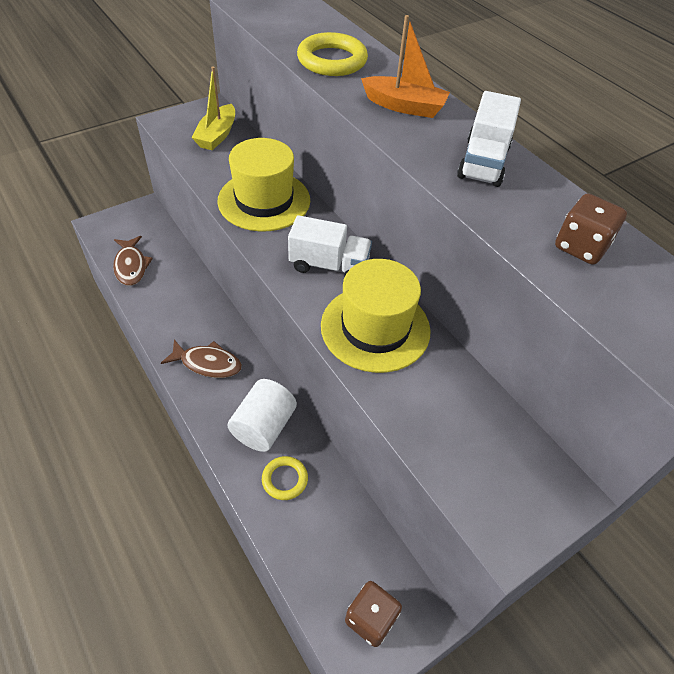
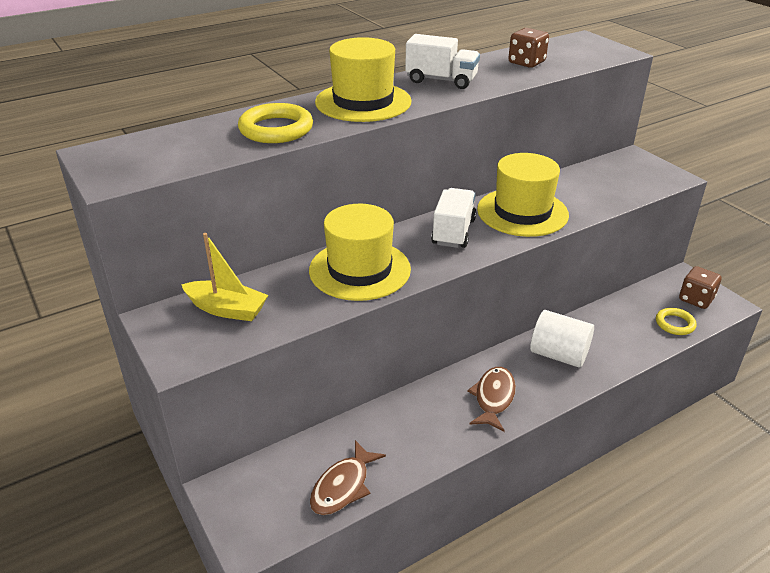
camera: 85 degrees left, 15 degrees down
brown fish [113,236,153,286] -> brown fish turned 135 degrees clockwise [310,440,386,515]
yellow ring [262,456,308,500] -> yellow ring moved to [656,308,697,335]
orange boat [361,15,450,118] -> yellow hat [315,37,411,122]

